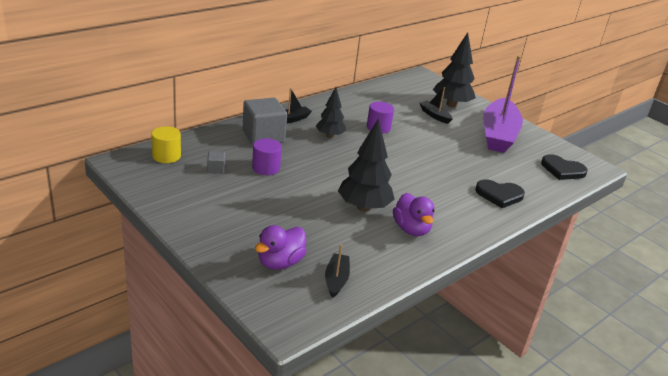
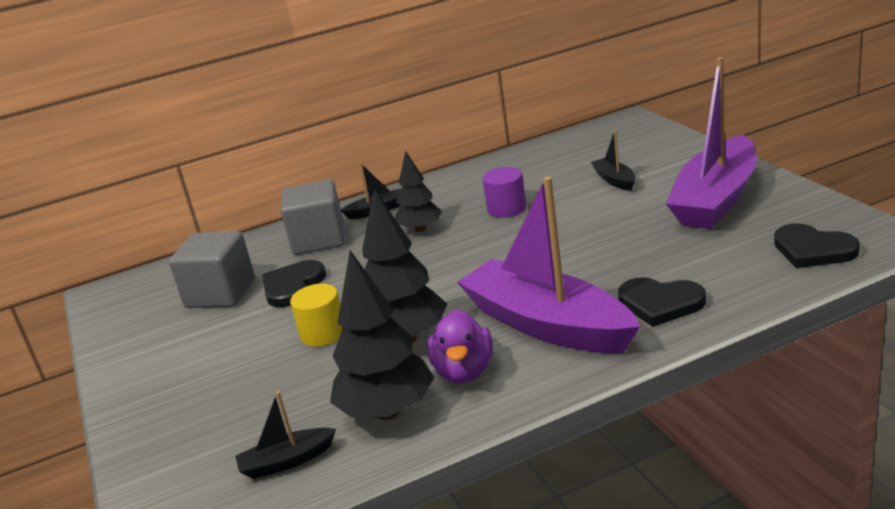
camera: 25 degrees right, 5 degrees down
yellow cylinder [151,126,181,163] -> yellow cylinder moved to [290,284,344,347]
grey cube [207,151,225,174] -> grey cube [169,231,255,308], size x2.28
purple cylinder [252,138,282,175] -> black heart [262,260,326,307]
purple duck [255,225,306,270] -> none
black boat [325,245,350,298] -> black boat turned 135 degrees counterclockwise [235,391,336,479]
black tree [433,32,476,107] -> black tree moved to [330,250,435,420]
none -> purple boat [457,176,640,353]

